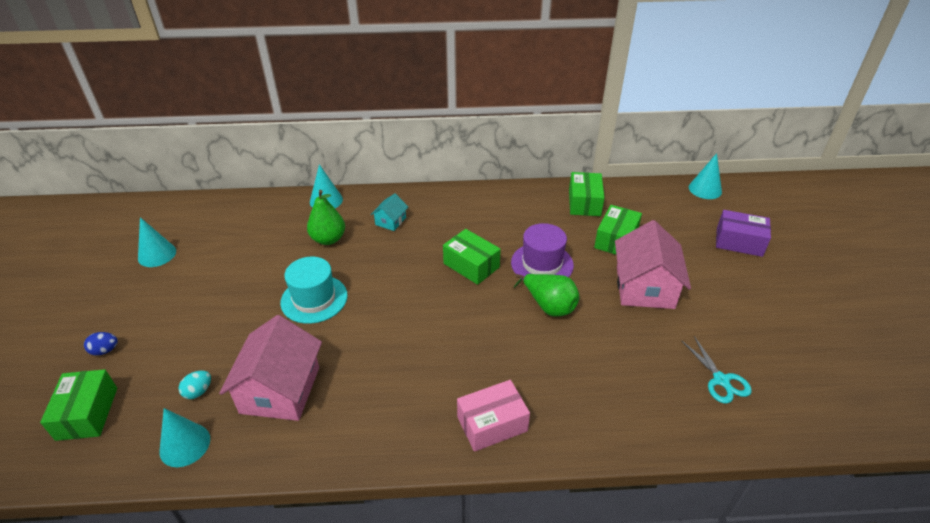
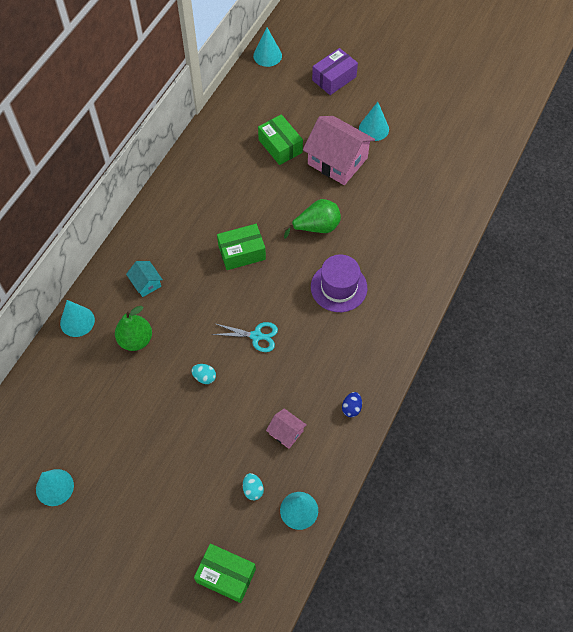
camera: 60 degrees left, 20 degrees up
blue egg [84,332,118,355] -> blue egg moved to [342,392,362,417]
pink house [219,315,322,421] -> pink house [266,408,307,449], size x0.48
turquoise hat [280,257,348,324] -> turquoise egg [191,364,216,384]
pink box [457,380,530,452] -> none
purple hat [511,223,574,280] -> purple hat moved to [311,254,367,312]
green box [569,172,605,216] -> none
turquoise scissors [682,336,752,404] -> turquoise scissors moved to [212,322,278,352]
none -> turquoise cone [359,102,389,141]

